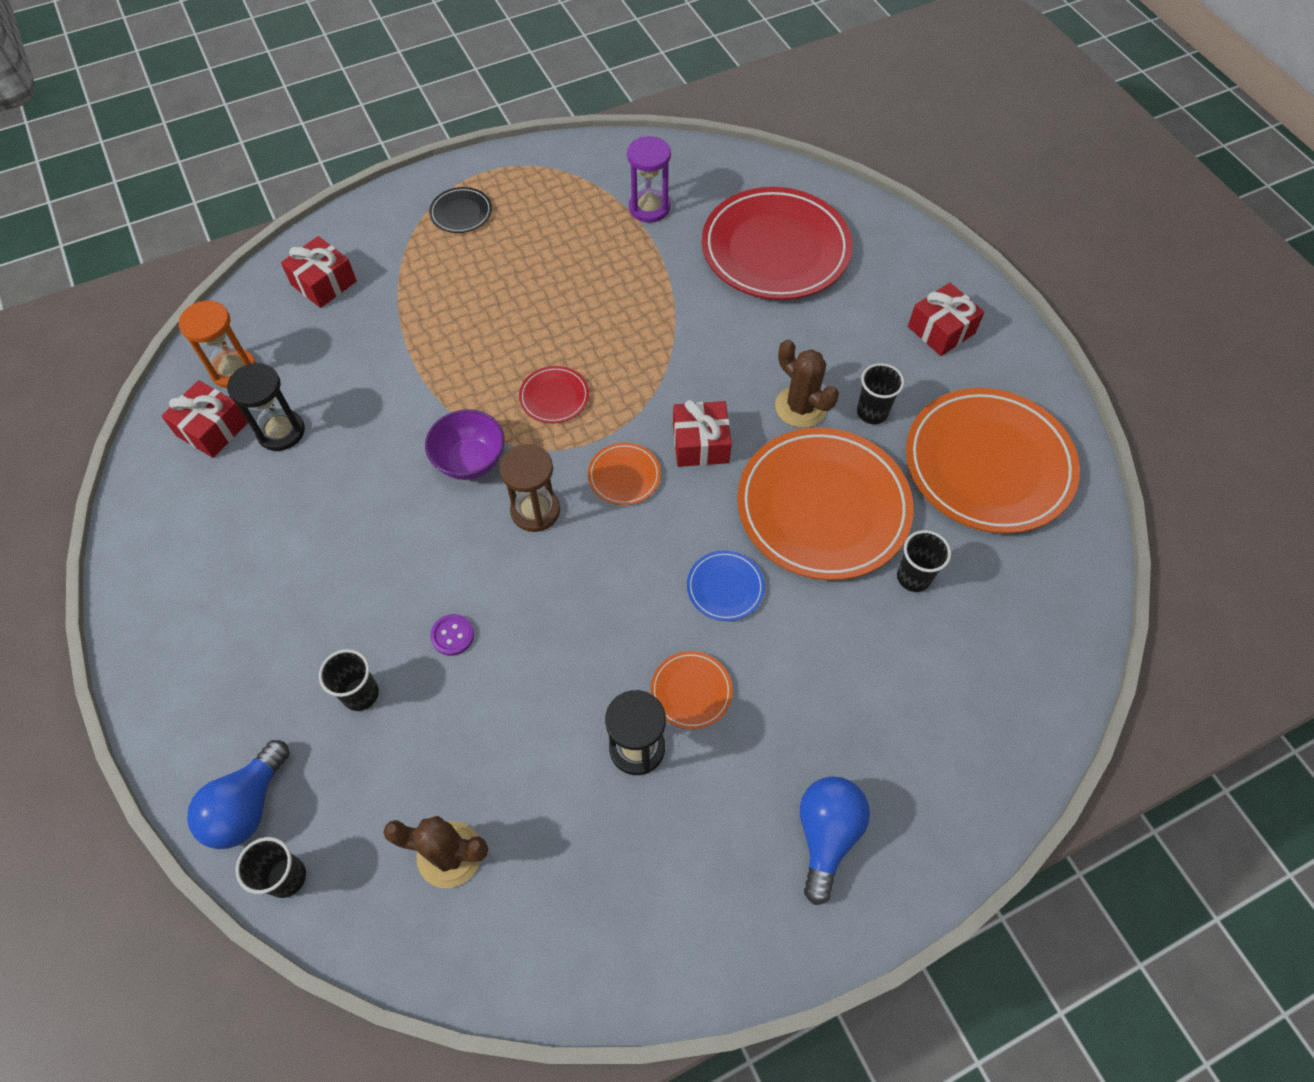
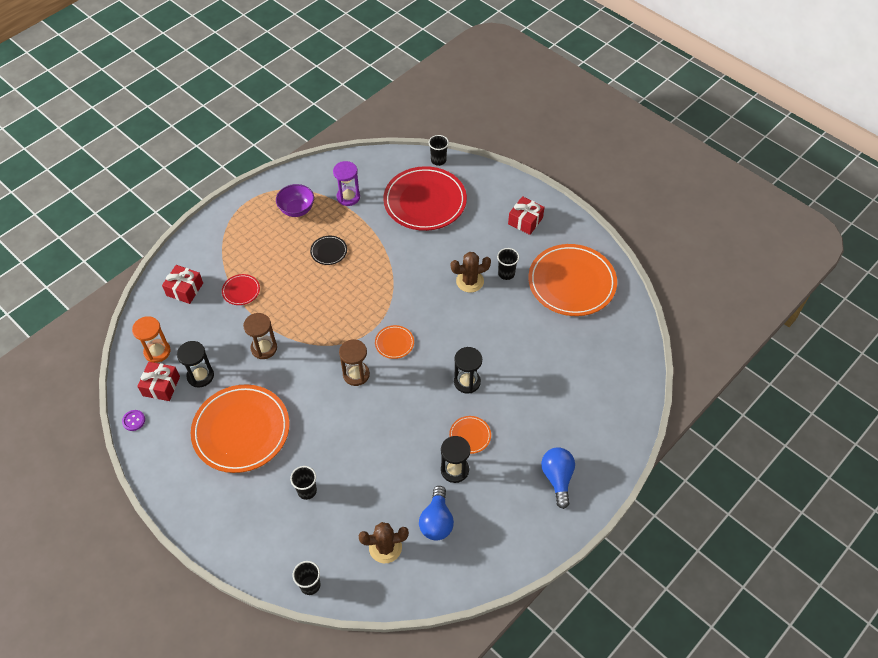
camera: 20 degrees left, 5 degrees down
blue light bulb [187,740,290,849] -> blue light bulb moved to [419,486,454,541]
purple bowl [425,409,505,480] -> purple bowl moved to [276,184,314,217]
black plate [429,187,492,233] -> black plate moved to [310,236,347,265]
purple button [430,614,474,656] -> purple button moved to [122,410,145,431]
red plate [519,366,589,423] -> red plate moved to [222,274,260,305]
red gift [673,400,732,467] -> none
blue plate [687,550,765,621] -> black hourglass [454,347,482,394]
orange plate [737,428,914,580] -> orange plate moved to [191,384,289,473]
brown cactus [775,339,839,428] -> brown cactus turned 45 degrees counterclockwise [451,252,491,293]
black cup [897,530,951,592] -> black cup moved to [428,135,449,166]
none -> brown hourglass [243,313,277,359]

